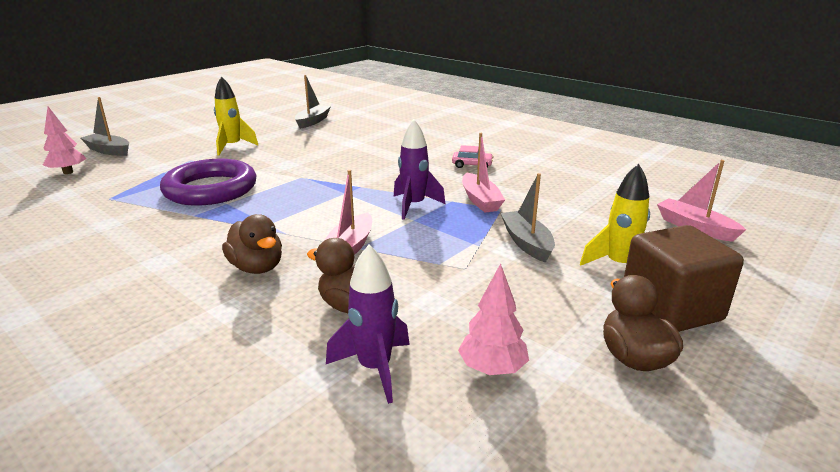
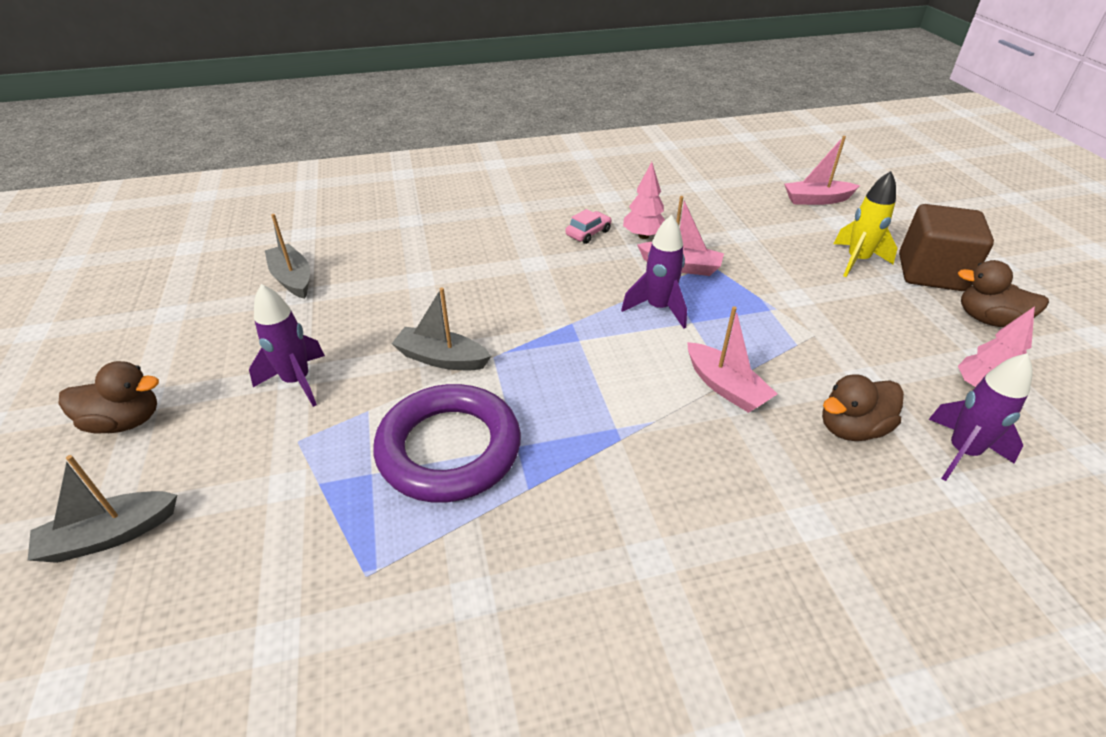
camera: 55 degrees left, 15 degrees up
pink tree [43,107,86,174] -> pink tree moved to [623,162,665,239]
yellow rocket [214,76,258,155] -> purple rocket [249,284,325,407]
brown duck [222,214,282,274] -> brown duck moved to [59,361,159,434]
grey boat [501,173,555,263] -> grey boat moved to [392,287,491,370]

